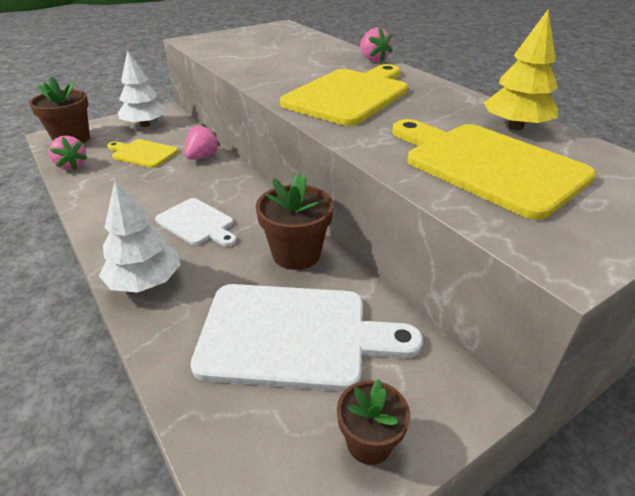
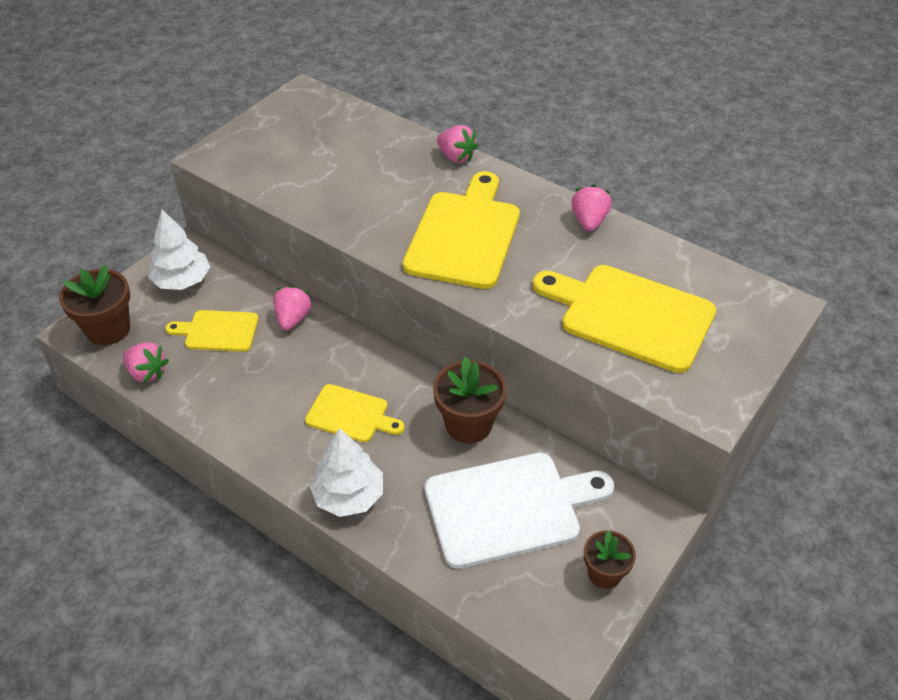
camera: 20 degrees left, 10 degrees up
white cutting board [155,198,237,247] -> yellow cutting board [305,384,405,442]
yellow tree [484,9,558,130] -> none
none -> pink strawberry [571,184,612,231]

